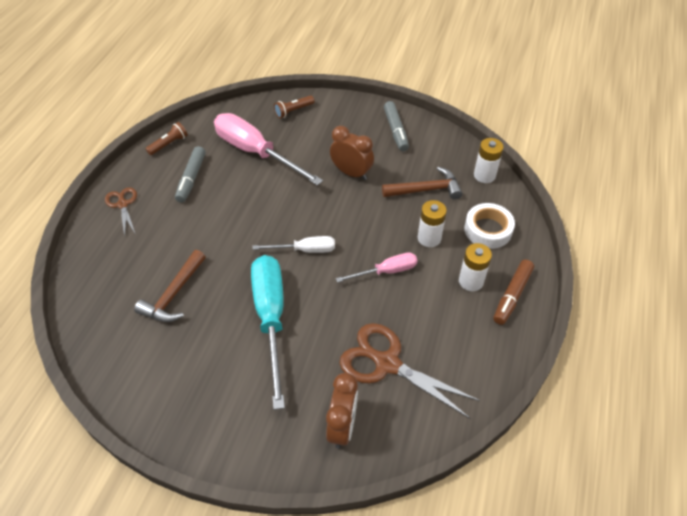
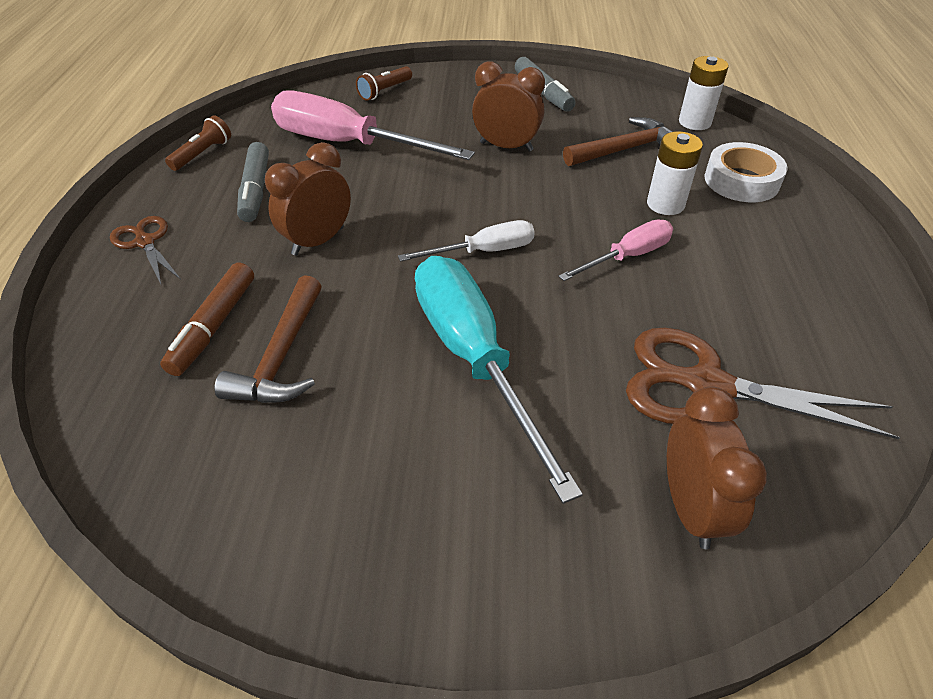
camera: 15 degrees left, 5 degrees down
white battery [459,243,492,291] -> none
brown marker [493,260,534,325] -> brown marker moved to [160,263,254,376]
none -> brown clock [265,142,351,256]

